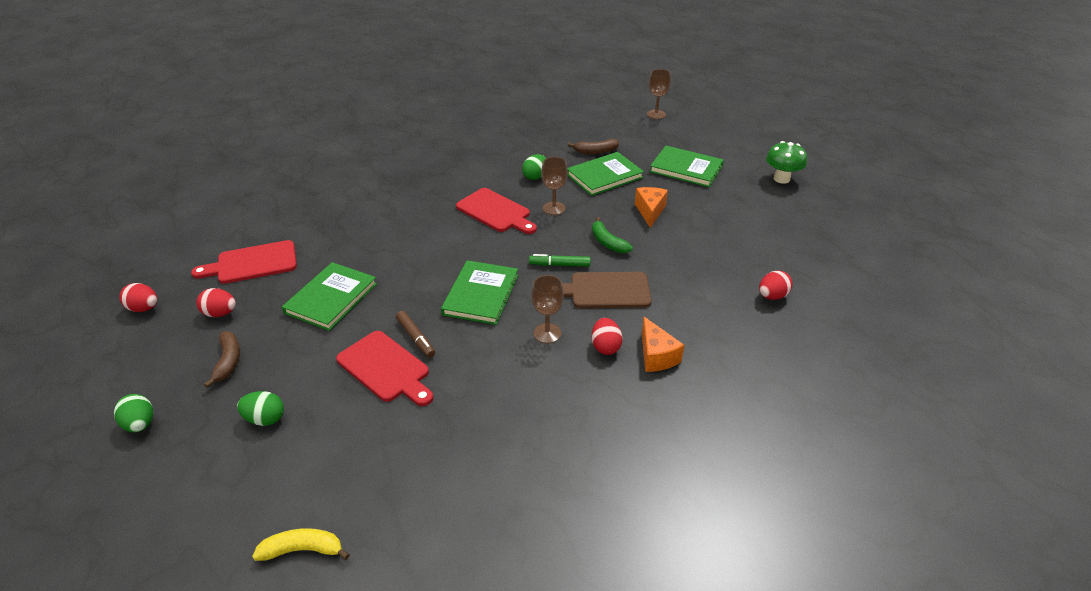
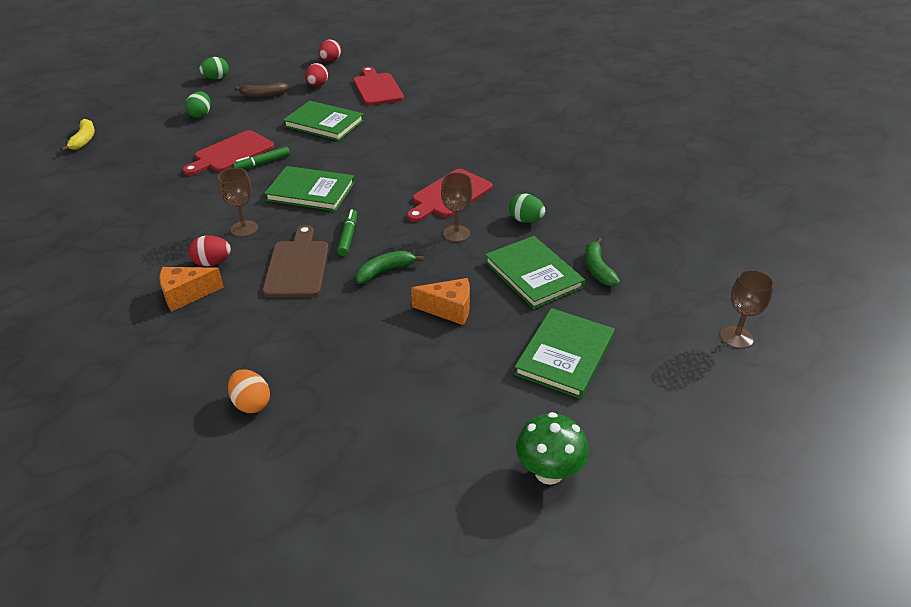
camera: 90 degrees right, 0 degrees up
brown marker [396,311,435,358] -> green marker [232,146,290,169]
brown banana [568,139,619,154] -> green banana [585,238,620,286]
red egg [759,270,793,300] -> orange egg [228,369,270,413]

